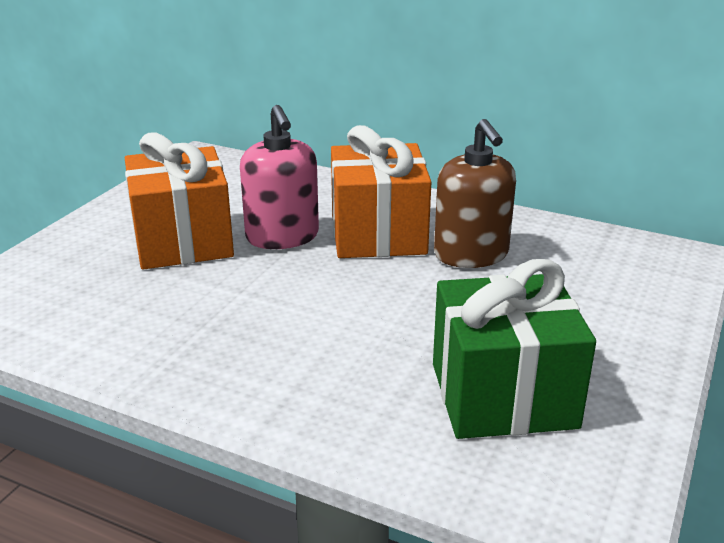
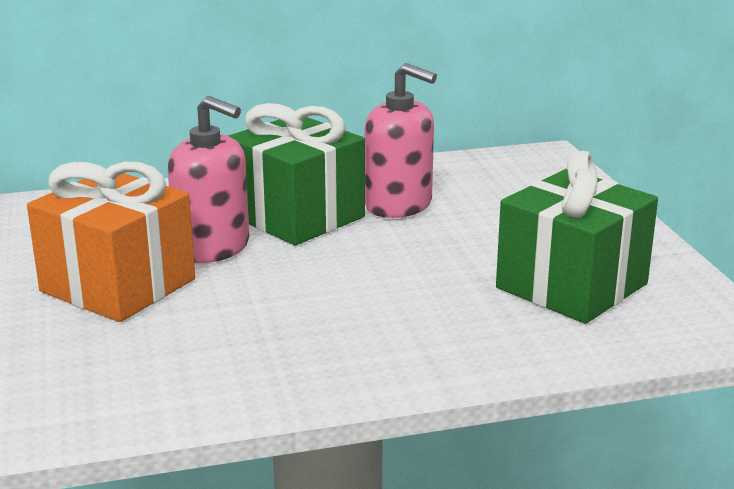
camera: 40 degrees left, 5 degrees down
orange gift [331,125,431,258] -> green gift [228,103,365,245]
brown soap dispenser [434,119,516,268] -> pink soap dispenser [364,63,437,218]

